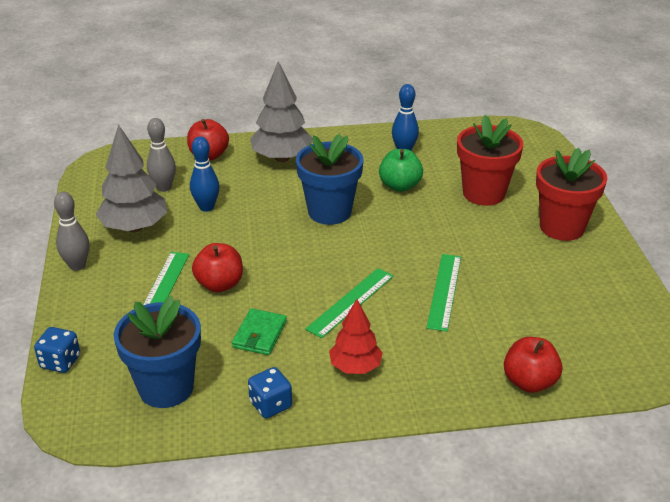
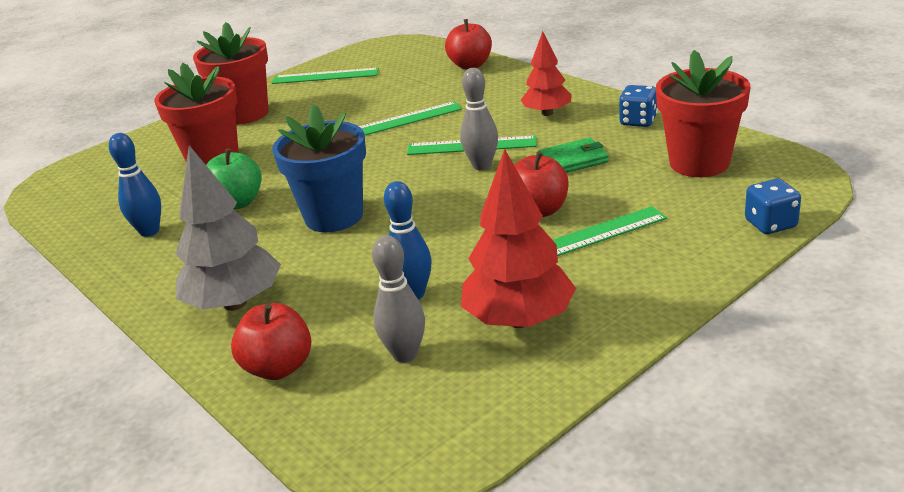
camera: 120 degrees left, 5 degrees down
grey bowling pin [54,192,90,271] -> grey bowling pin moved to [460,68,498,170]
grey tree [96,124,167,232] -> red tree [461,149,576,328]
blue flower pot [114,295,201,408] -> red flower pot [656,50,750,177]
none -> green ruler [272,68,379,84]

